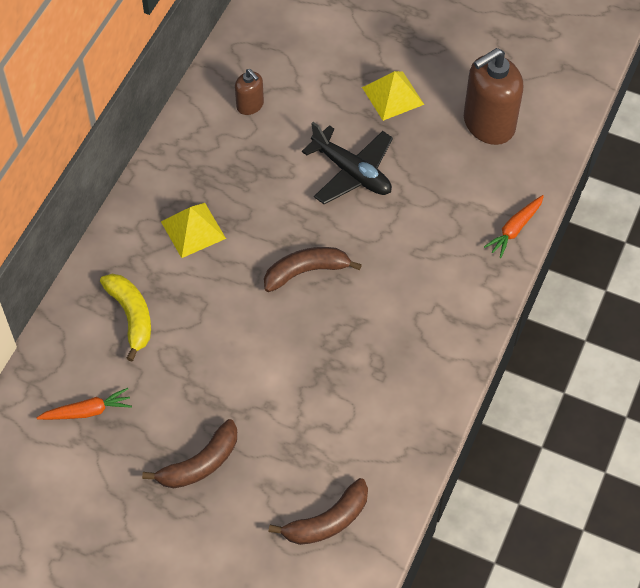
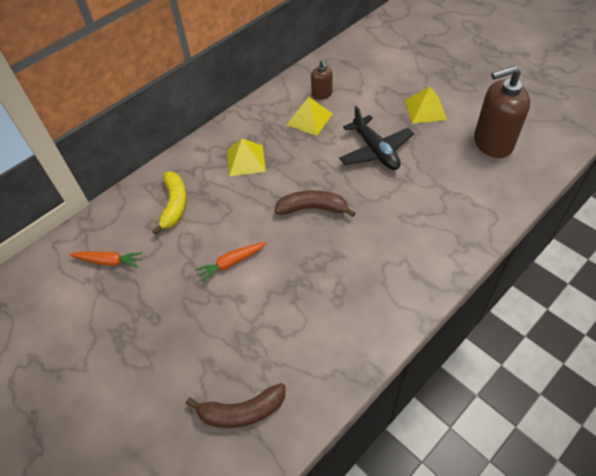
camera: 25 degrees right, 5 degrees down
brown banana [142,419,237,488] -> none
orange carrot [484,195,544,258] -> orange carrot moved to [195,242,266,283]
none -> yellow pyramid [287,97,333,136]

